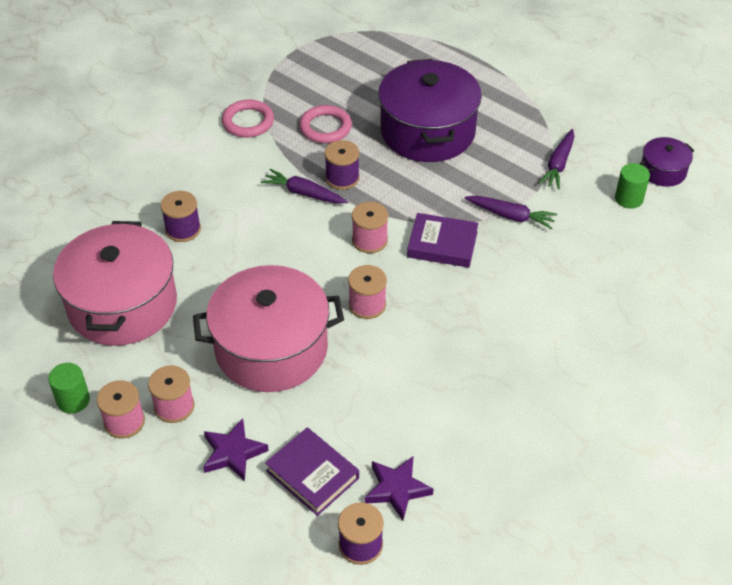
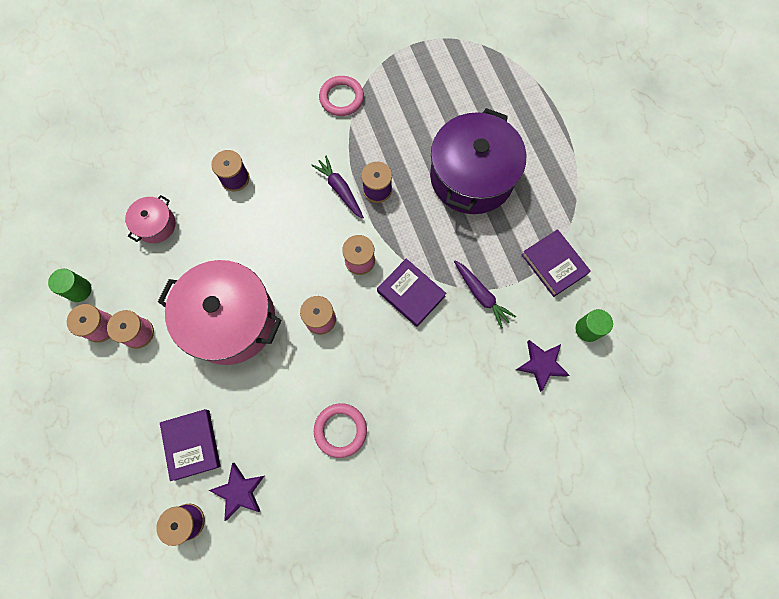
camera: 30 degrees right, 25 degrees up
pink pot [53,221,177,346] -> pink pot [125,195,176,243], size x0.47
purple star [203,419,269,481] -> purple star moved to [516,340,570,392]
pink ring [299,105,352,143] -> pink ring moved to [314,403,367,458]
purple carrot [538,129,574,189] -> purple book [522,229,591,297]
purple pot [640,137,694,187] -> none

